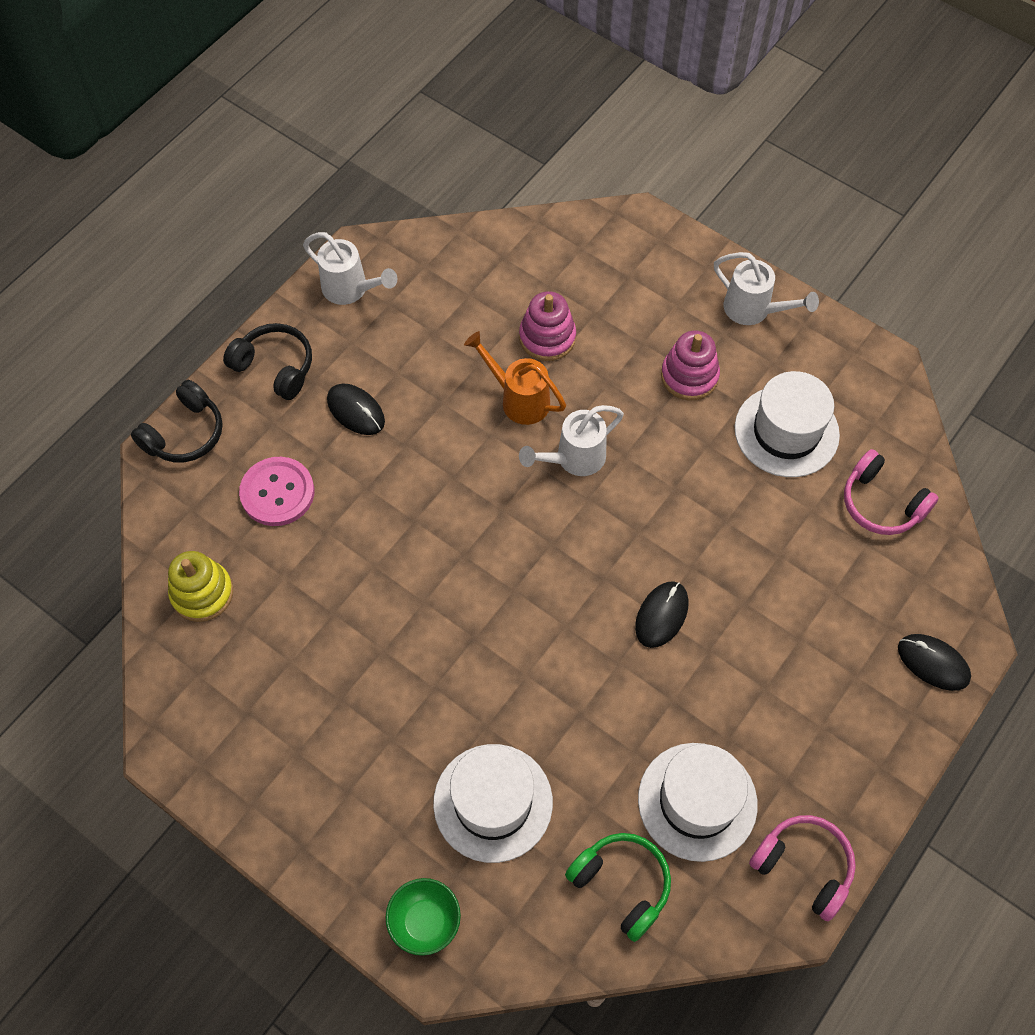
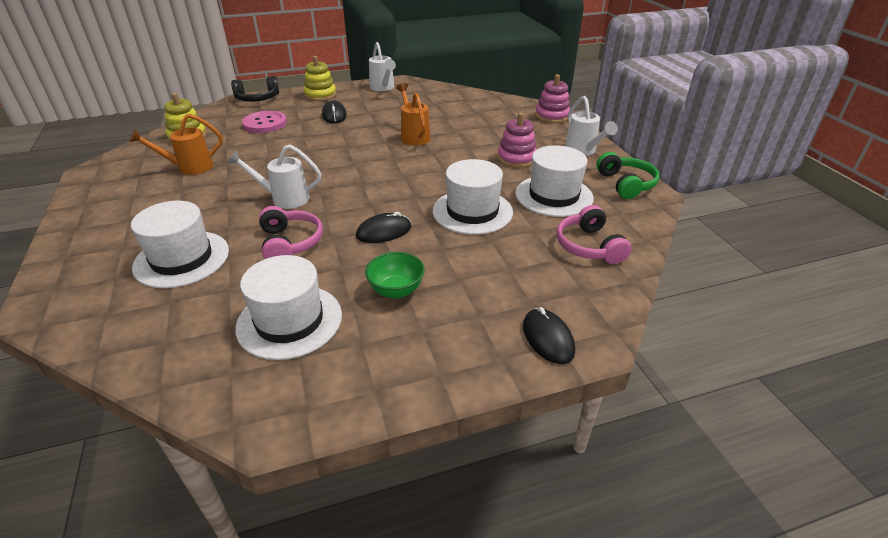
camera: 35 degrees right, 25 degrees down
black headphones [223,323,312,400] -> yellow stacking toy [304,56,336,101]
green bowl [386,878,461,956] -> green bowl moved to [365,252,425,299]
pink stacking toy [519,291,576,361] -> pink stacking toy moved to [535,74,570,123]
white watering can [519,405,624,476] -> white watering can moved to [228,145,322,209]
green headphones [565,833,671,942] -> green headphones moved to [596,152,660,199]
pink headphones [749,815,856,921] -> pink headphones moved to [259,206,323,259]
none -> orange watering can [129,113,223,175]
none -> white hat [433,159,513,235]

